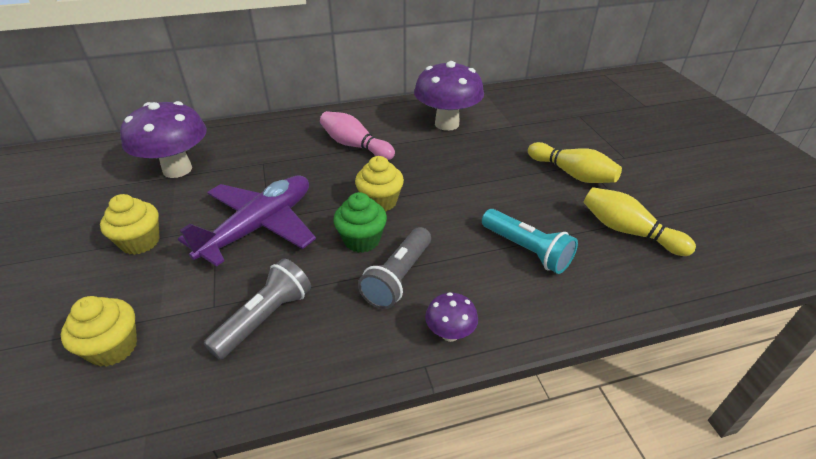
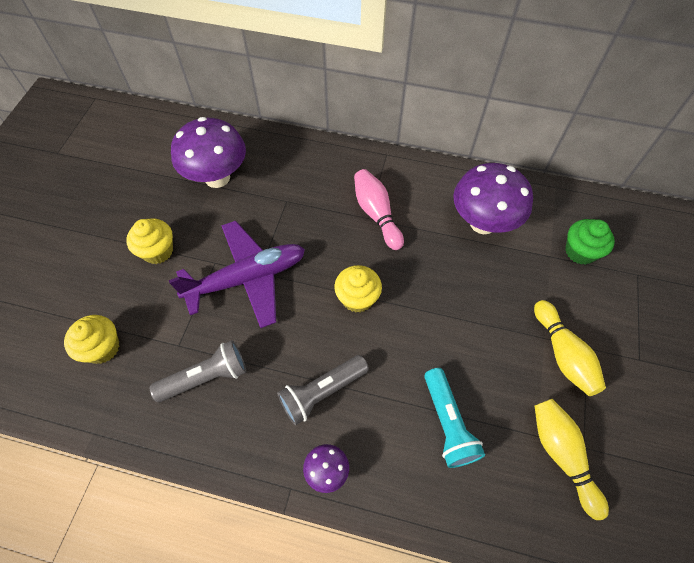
camera: 30 degrees right, 20 degrees up
green cupcake [334,192,387,253] -> green cupcake moved to [565,219,615,265]

